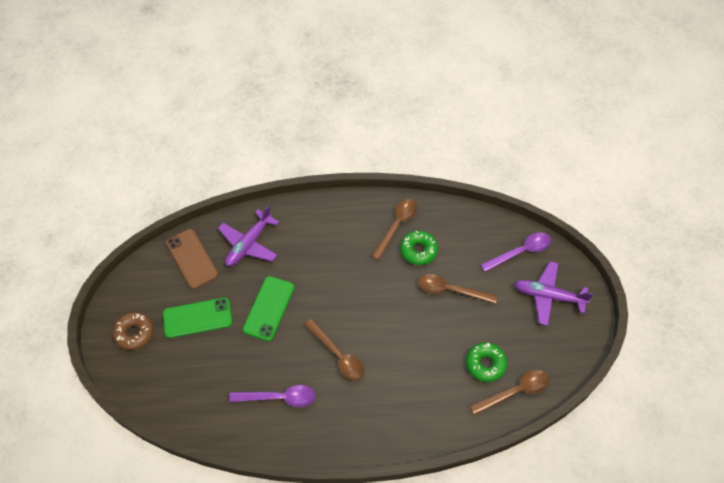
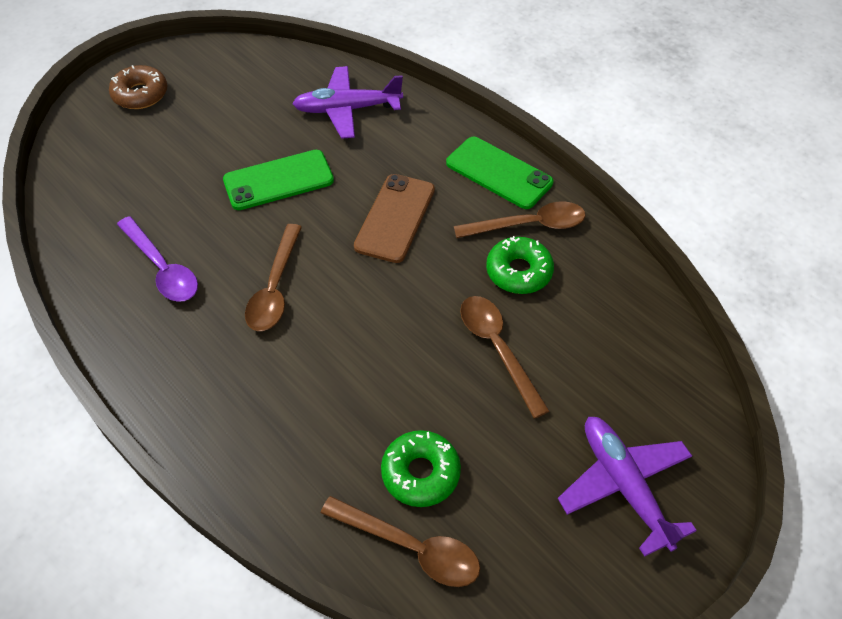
camera: 50 degrees right, 5 degrees down
green phone [163,298,232,338] -> green phone moved to [446,137,554,209]
brown phone [166,229,218,289] -> brown phone moved to [354,174,435,263]
purple spoon [480,232,551,272] -> none

